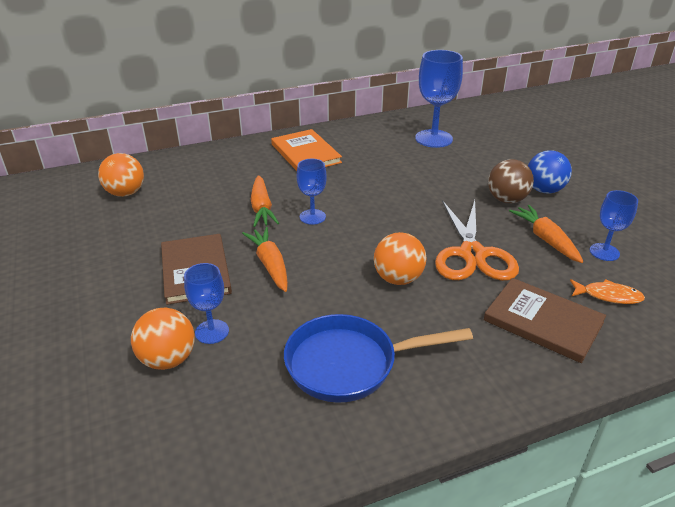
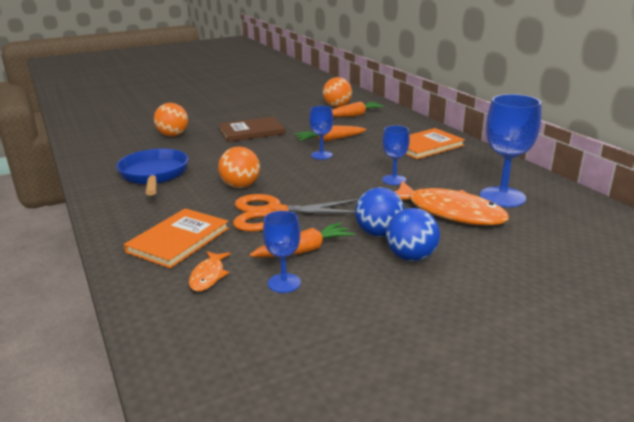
camera: 85 degrees right, 10 degrees down
blue goblet [184,263,229,344] -> blue goblet moved to [382,125,410,185]
orange carrot [242,227,288,292] -> orange carrot moved to [332,102,385,117]
brown book [484,278,606,363] -> orange book [124,208,229,268]
brown ball [488,159,534,203] -> blue ball [355,187,405,237]
none -> orange fish [394,181,509,225]

